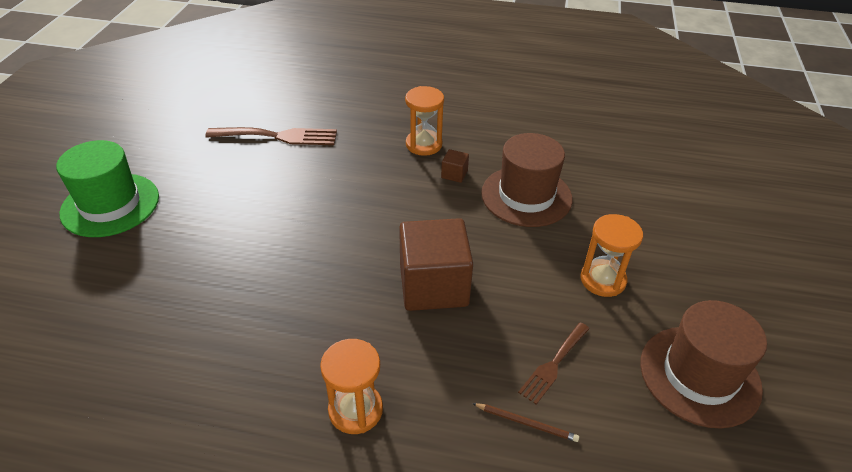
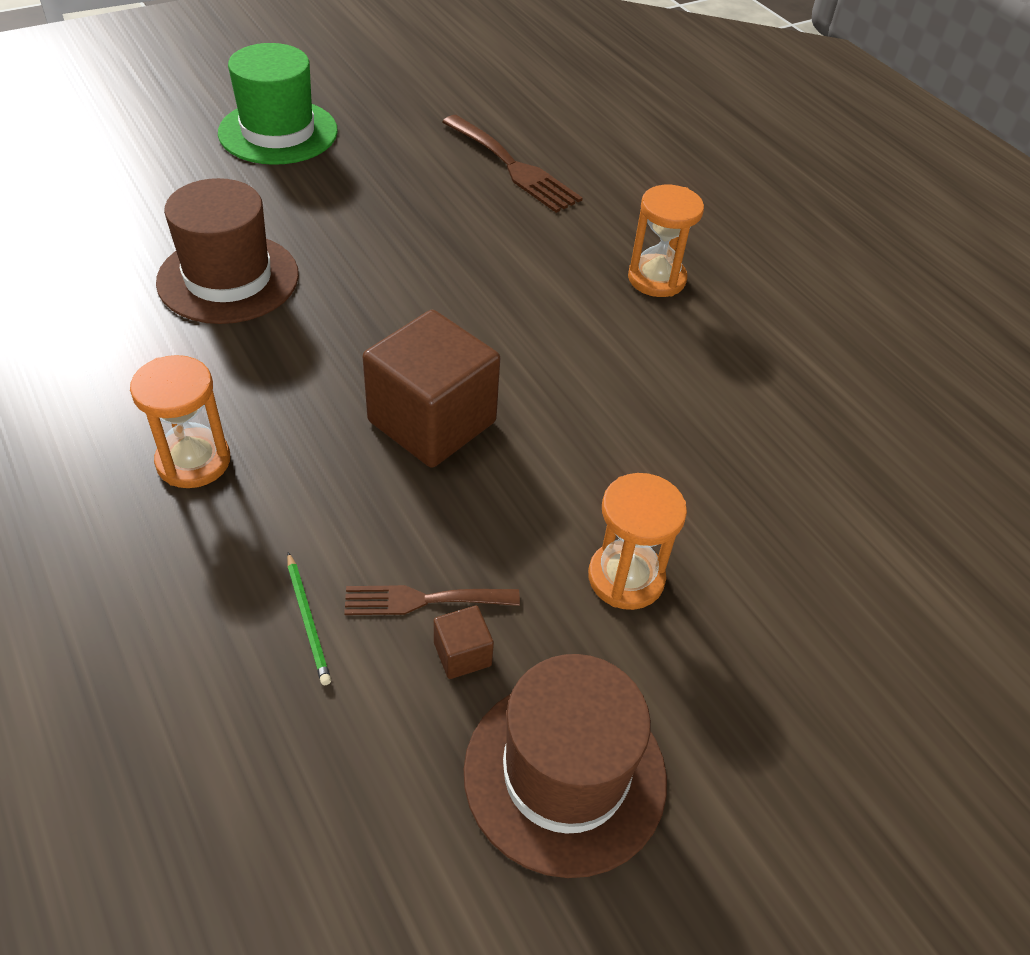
camera: 45 degrees right, 5 degrees up
brown cube [441,149,469,183] -> brown cube moved to [434,605,494,679]
brown pencil [472,403,579,442] -> green pencil [287,552,331,685]
brown hat [481,133,572,227] -> brown hat moved to [156,178,299,324]

